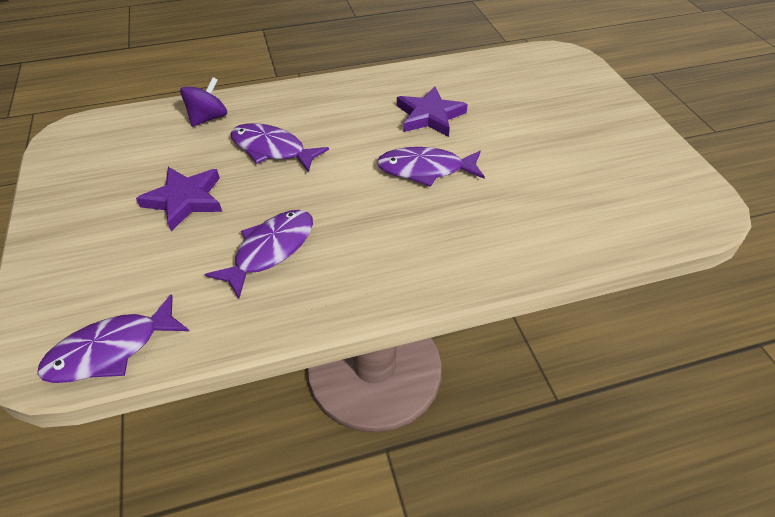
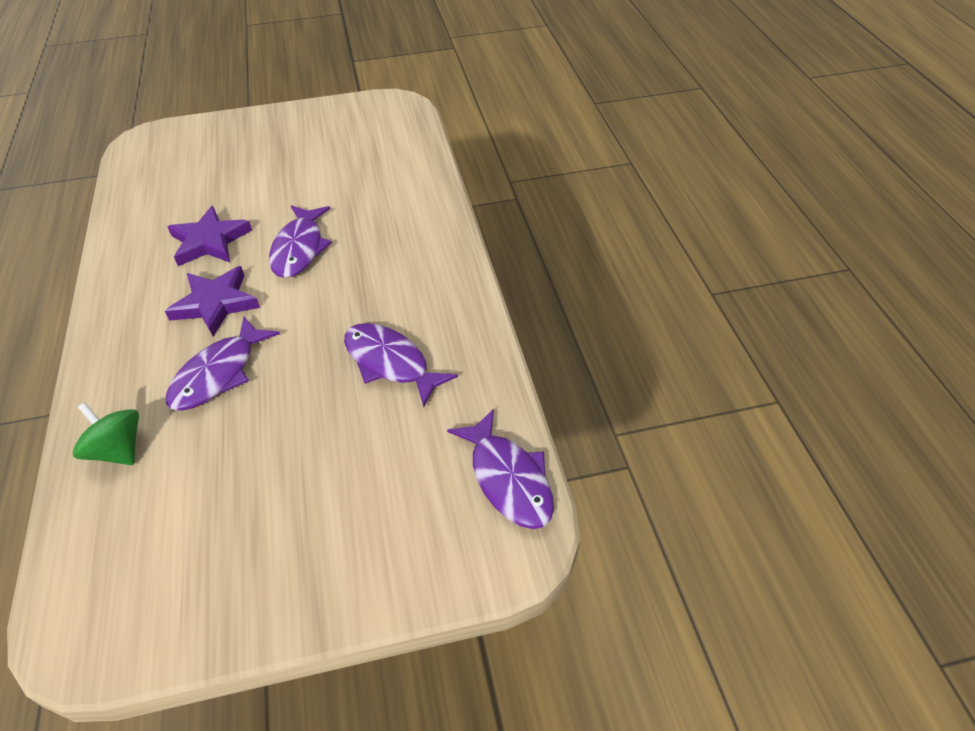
camera: 85 degrees left, 0 degrees up
purple star [136,167,222,231] -> purple star moved to [165,266,260,337]
purple spinning top [180,77,227,127] -> green spinning top [72,402,139,465]

